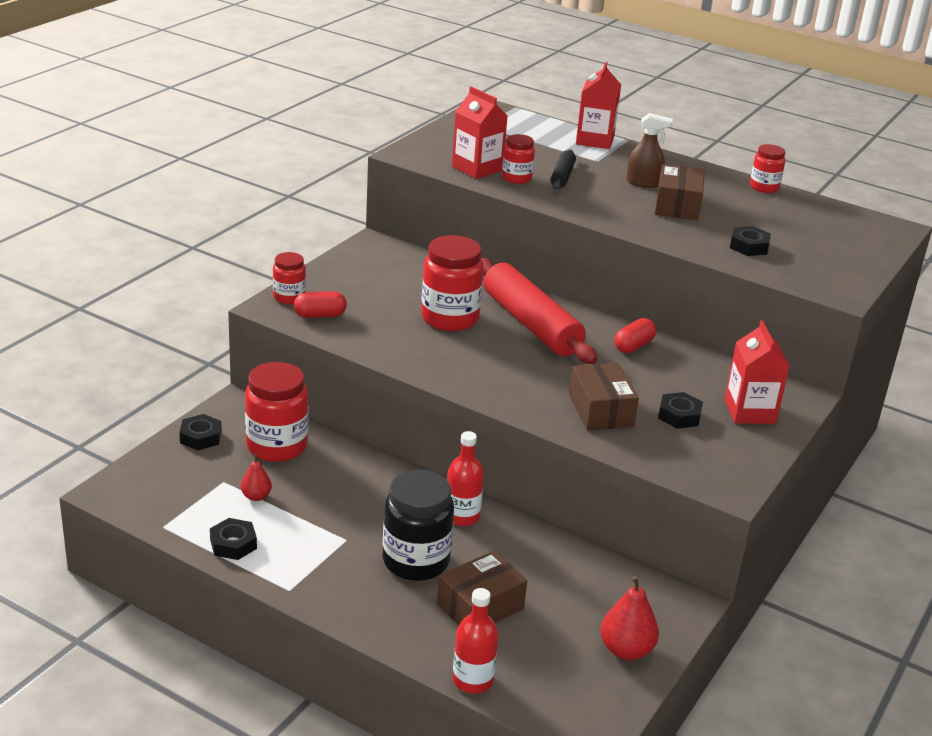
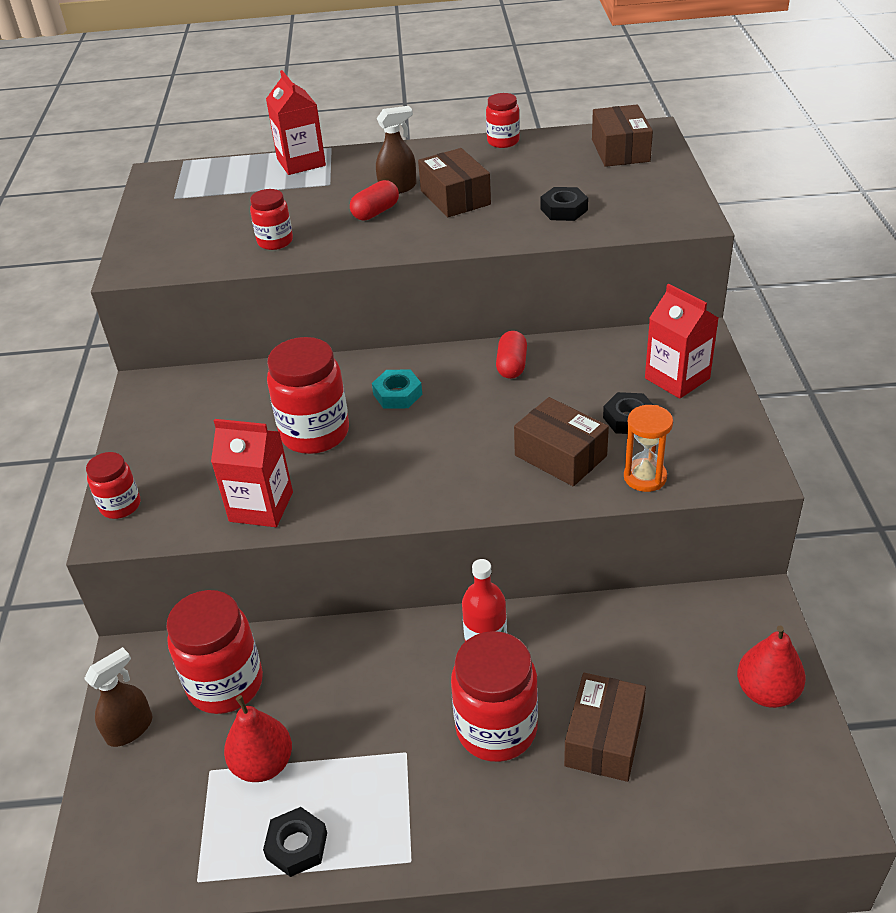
camera: 30 degrees left, 10 degrees up
black nut [179,414,222,450] -> brown spray bottle [84,647,152,747]
red pear [241,454,272,501] -> red pear [224,695,292,782], size x1.68
red capsule [294,291,347,318] -> red capsule moved to [350,180,399,221]
black jar [383,470,454,581] -> red jar [451,631,538,762]
red carton [452,86,508,179] -> red carton moved to [211,419,293,527]
red bottle [453,588,499,694] -> none
red rolling pin [481,258,598,364] -> turquoise nut [372,369,422,409]
black rolling pin [551,149,576,190] -> none
none -> brown box [592,105,653,167]
none -> orange hourglass [624,405,673,492]

